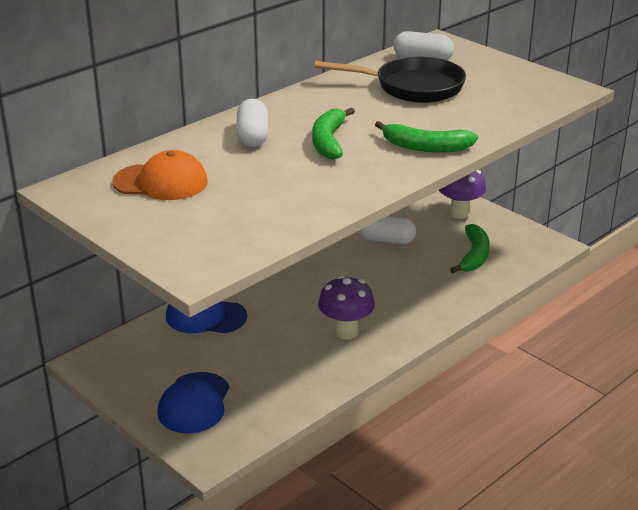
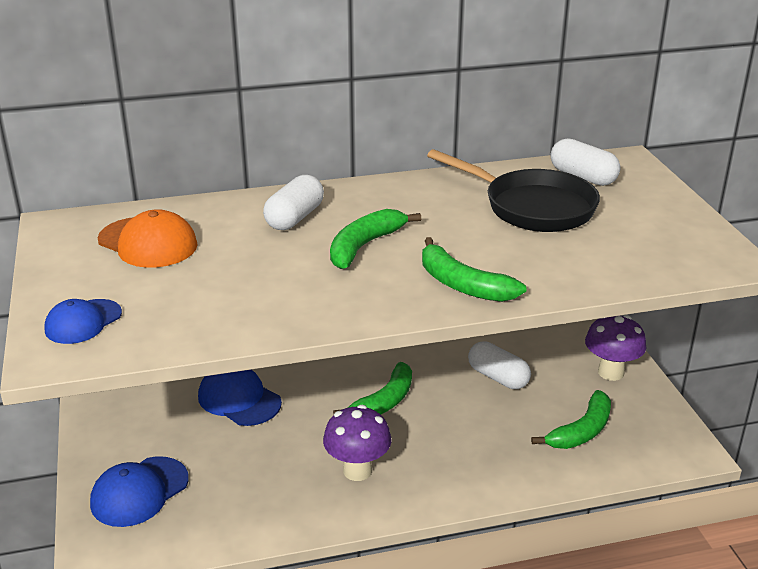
camera: 30 degrees right, 0 degrees up
none -> blue cap [45,299,122,344]
none -> green banana [333,362,412,415]

